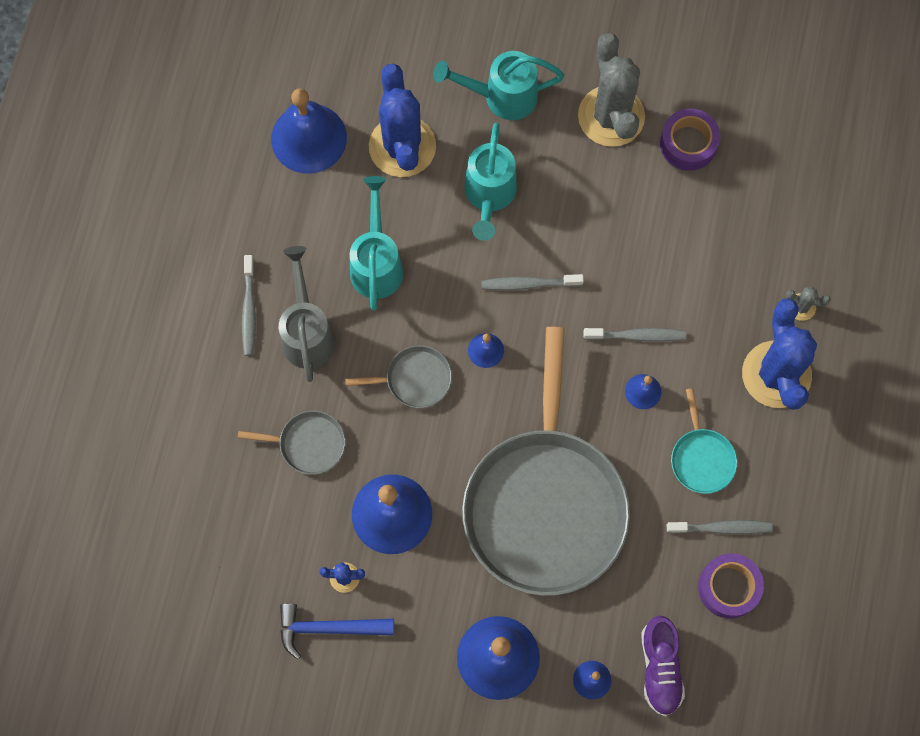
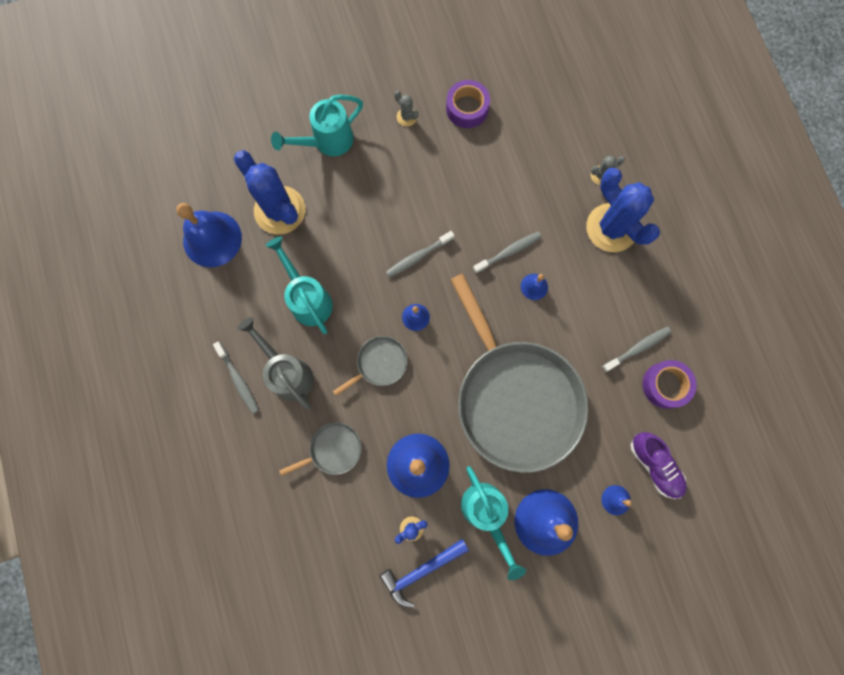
camera: 30 degrees left, 5 degrees up
turquoise watering can [465,123,517,241] -> turquoise watering can moved to [461,466,526,580]
grey cactus [578,33,645,147] -> grey cactus [394,91,419,126], size x0.42
turquoise pan [671,388,737,494] -> none

